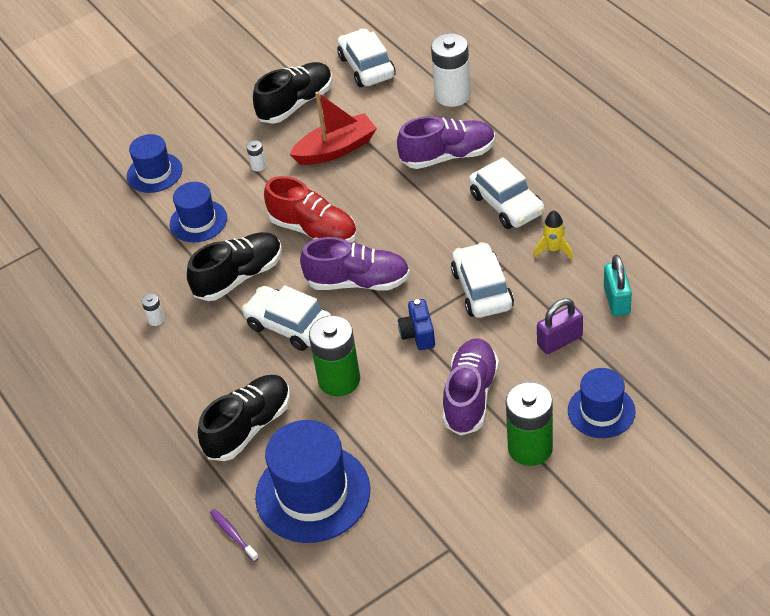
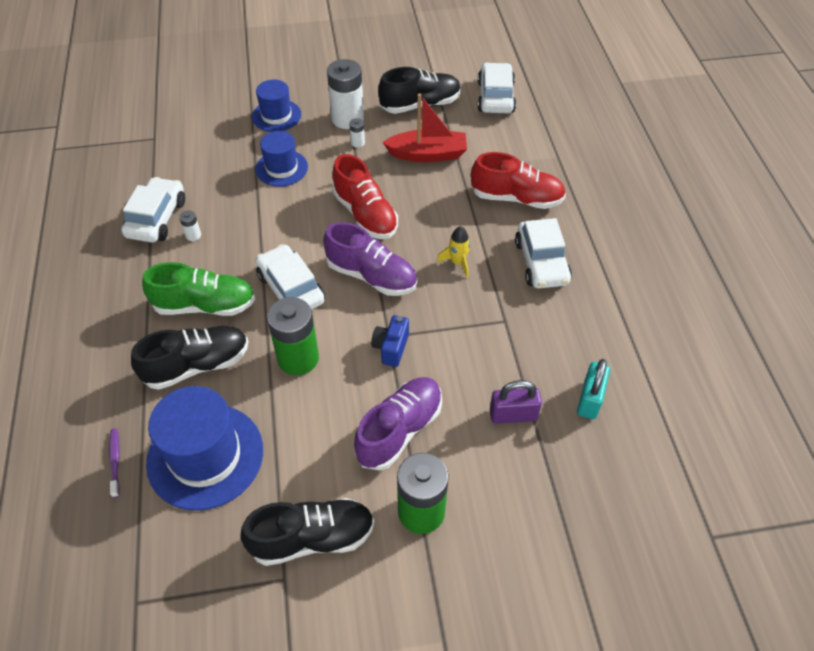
camera: 20 degrees right, 5 degrees up
black shoe [187,232,282,301] -> black shoe moved to [240,498,375,566]
purple shoe [397,116,495,169] -> red shoe [471,152,566,209]
white battery [431,33,471,107] -> white battery moved to [327,59,364,129]
white car [451,242,514,318] -> white car moved to [121,177,185,243]
yellow rocket [533,210,573,259] -> yellow rocket moved to [437,226,470,278]
blue hat [568,368,636,438] -> none
none -> green shoe [142,262,255,316]

